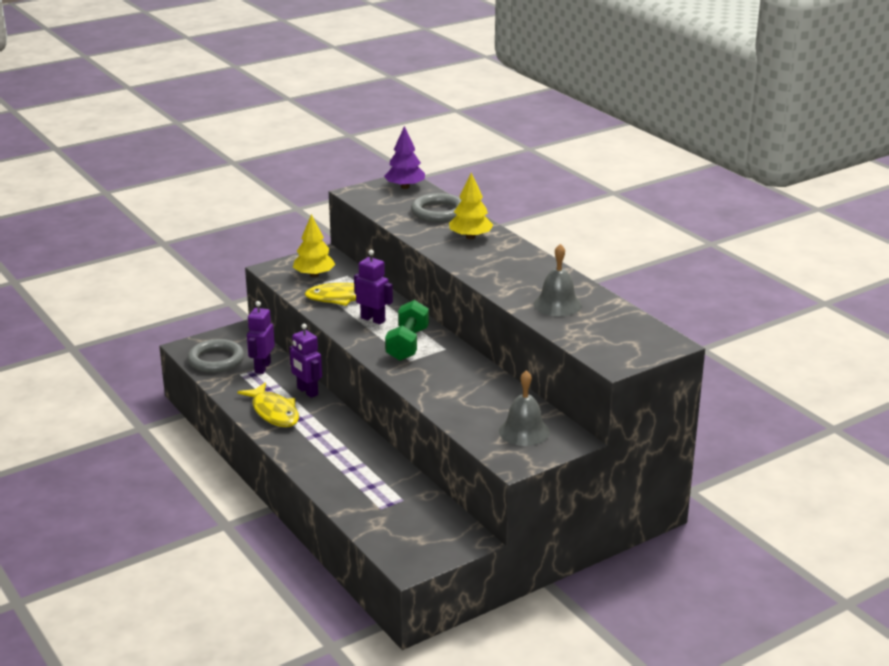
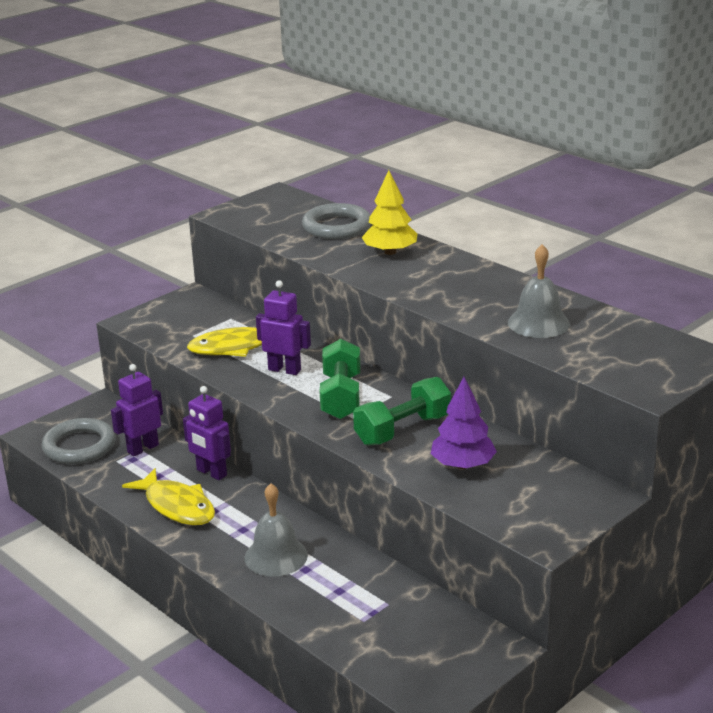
camera: 10 degrees left, 0 degrees up
purple robot [247,301,275,374] -> purple robot turned 45 degrees clockwise [111,364,163,457]
yellow tree [293,214,336,277] -> none
purple tree [384,126,425,189] -> purple tree moved to [431,377,497,469]
grey bell [499,370,550,446] -> grey bell moved to [245,483,308,577]
none -> green dumbbell [353,377,451,446]

